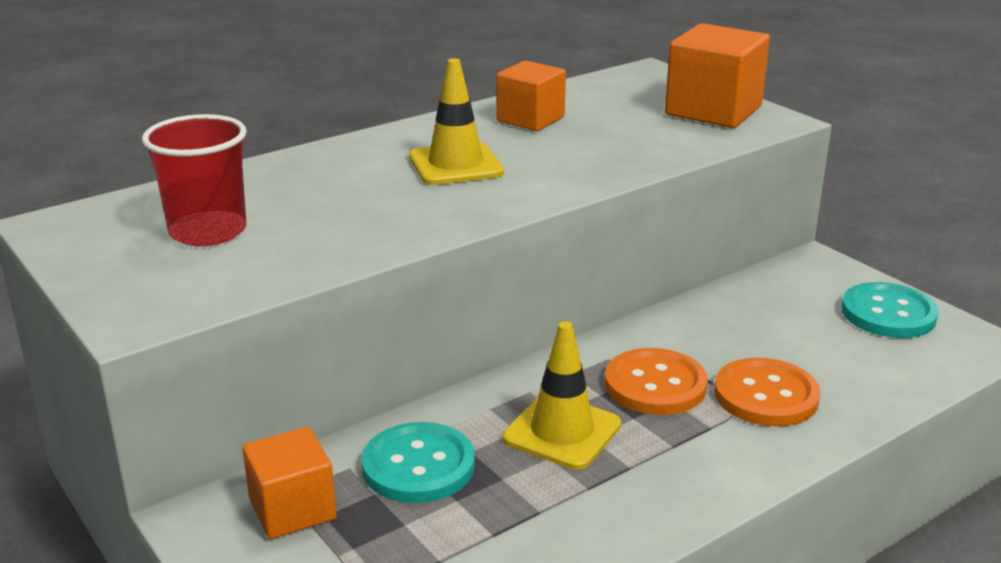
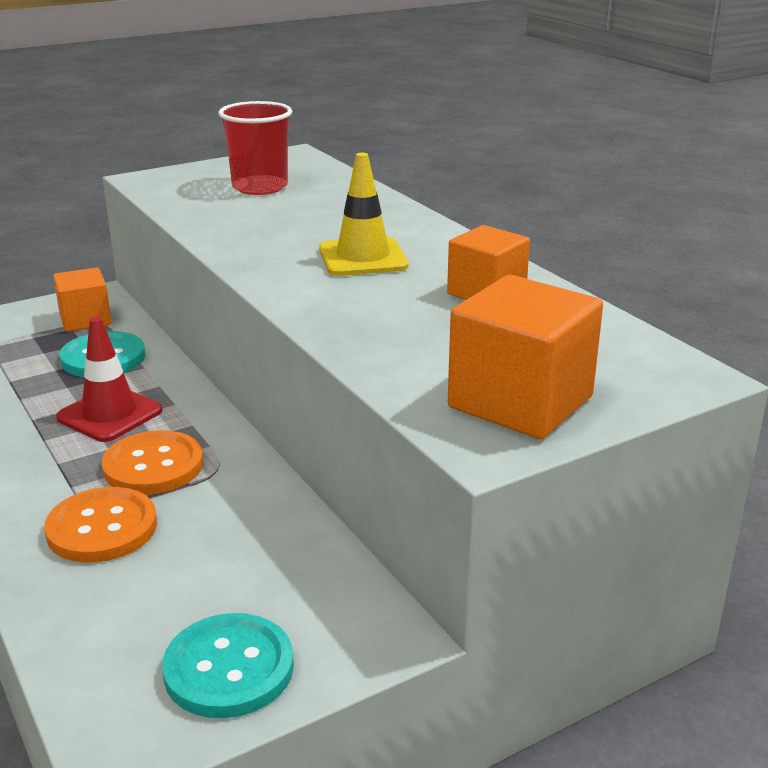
camera: 95 degrees right, 0 degrees up
yellow traffic cone [502,321,621,470] -> red traffic cone [56,317,162,442]

